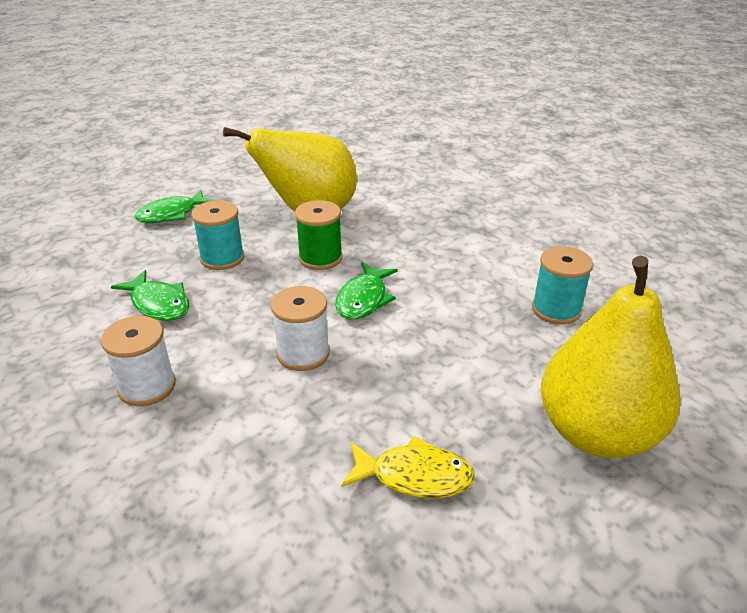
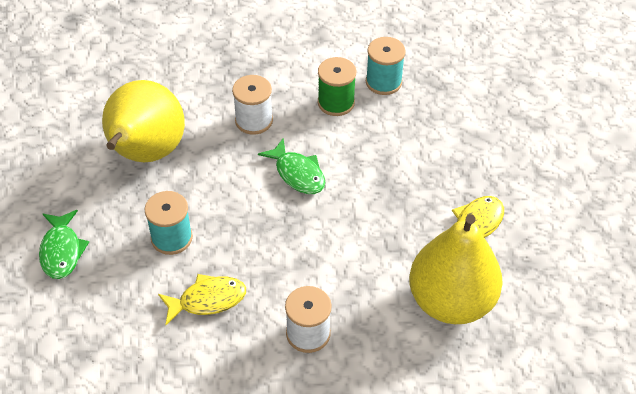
camera: 60 degrees left, 15 degrees up
green fish [111,270,189,321] -> yellow fish [158,274,246,325]
white spool [271,286,330,371] -> white spool moved to [232,75,273,135]
green spool [295,200,343,270] -> green spool moved to [318,57,356,116]
yellow pear [541,256,680,458] -> yellow pear moved to [409,214,503,324]

